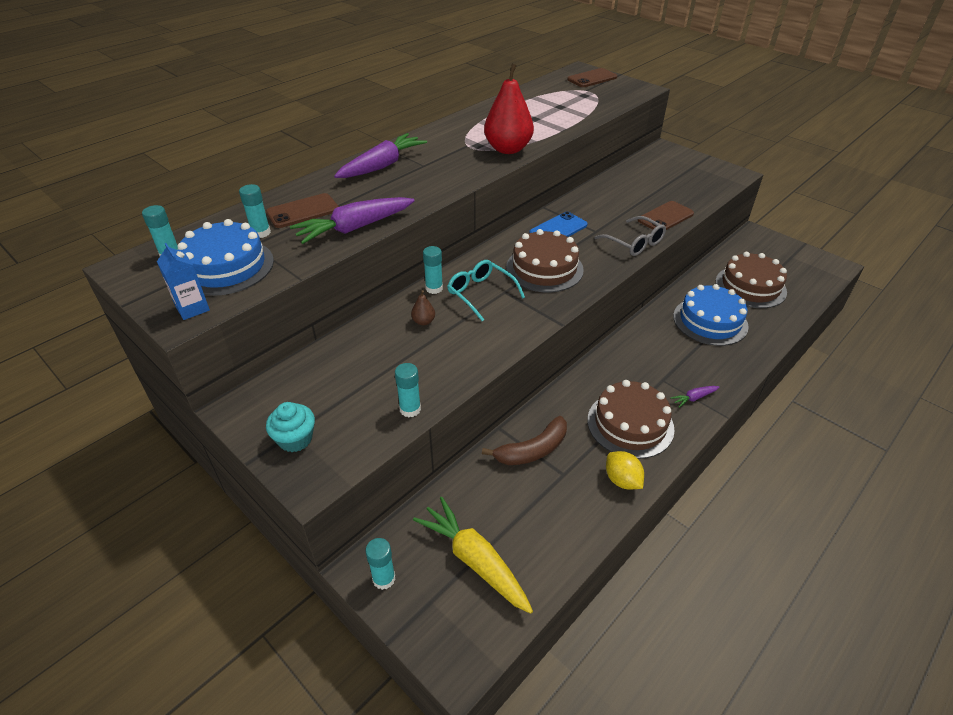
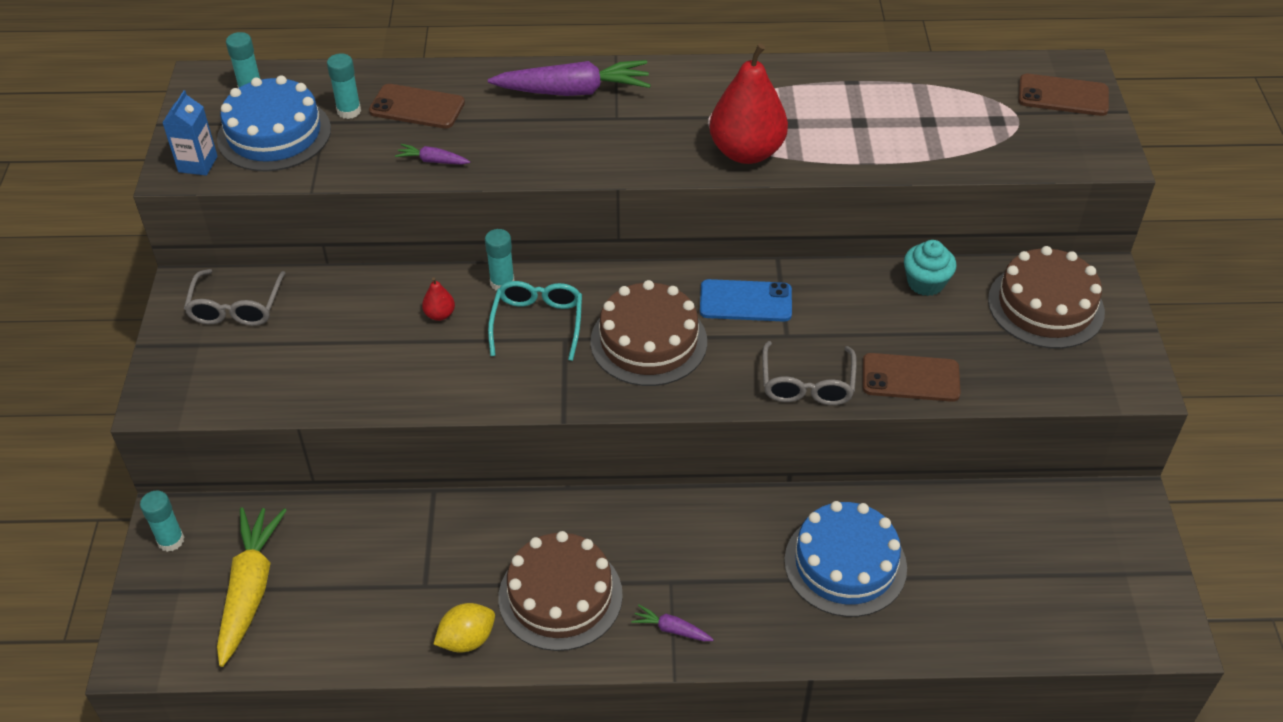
camera: 45 degrees right, 5 degrees up
turquoise cupcake [266,402,315,452] -> turquoise cupcake moved to [904,240,956,296]
purple carrot [290,197,415,244] -> purple carrot [395,144,470,165], size x0.45
turquoise glue stick [395,363,421,417] -> none
brown pear [411,290,435,325] -> red pear [422,277,455,321]
brown banana [482,416,567,465] -> none
yellow lemon [606,451,644,489] -> yellow lemon turned 45 degrees clockwise [434,603,495,653]
brown cake [716,252,787,308] -> brown cake moved to [988,246,1105,349]
none -> grey glasses [184,269,286,326]

